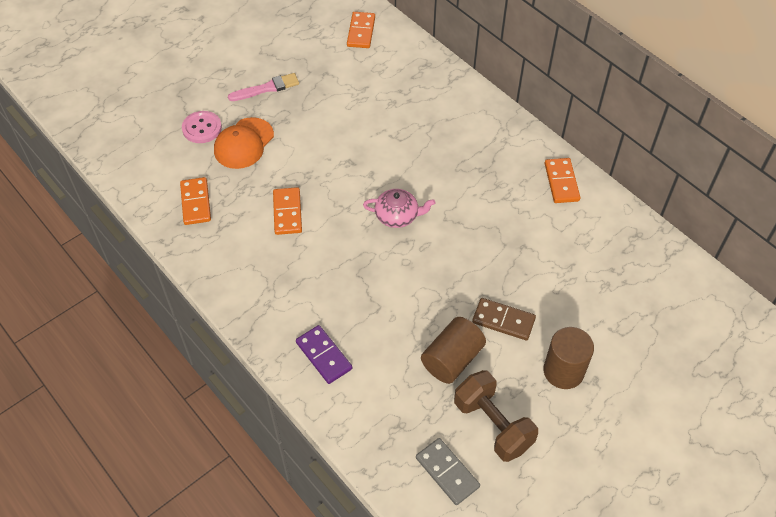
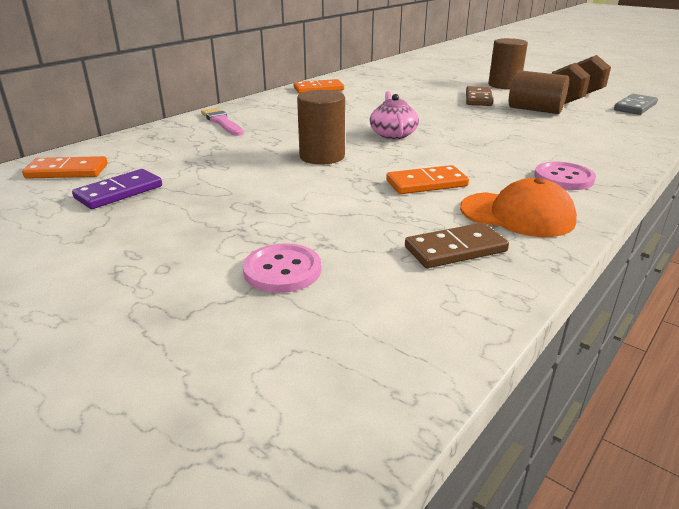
camera: 100 degrees left, 25 degrees down
orange domino [180,177,211,225] -> brown domino [405,223,509,268]
orange cap [214,117,274,169] -> orange cap moved to [460,178,577,237]
pink brush [228,73,299,101] -> pink brush moved to [201,108,244,136]
purple domino [296,325,352,384] -> purple domino moved to [72,169,162,209]
none -> brown cylinder [297,90,345,164]
none -> pink button [534,162,596,190]

